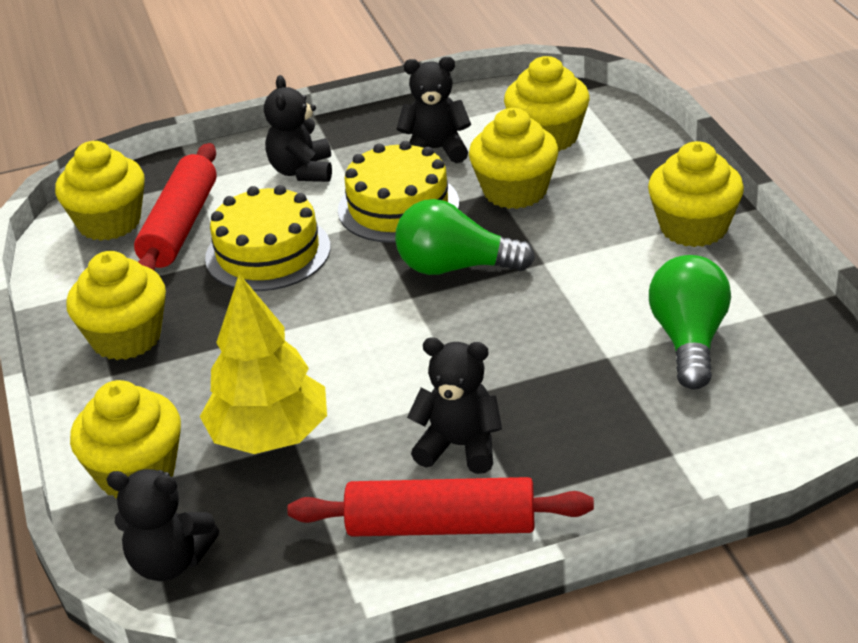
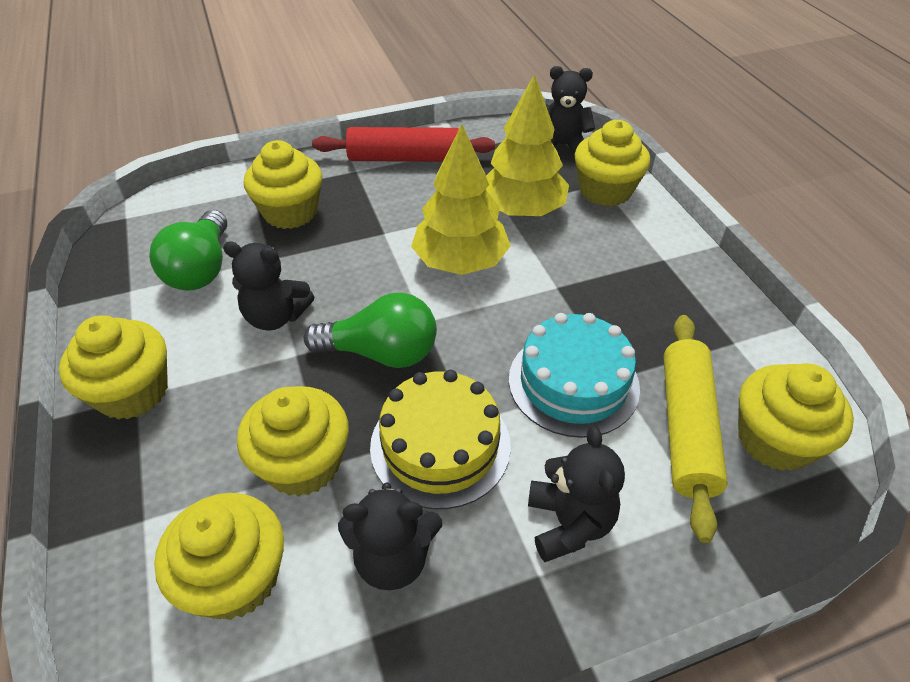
camera: 175 degrees right, 10 degrees up
yellow cupcake [66,251,166,360] -> yellow cupcake moved to [244,140,322,229]
red rolling pin [134,143,217,271] -> yellow rolling pin [664,315,728,543]
yellow cake [205,185,331,291] -> turquoise cake [509,313,640,438]
black teddy bear [407,337,502,474] -> black teddy bear moved to [223,242,314,331]
none -> yellow tree [411,124,511,275]

